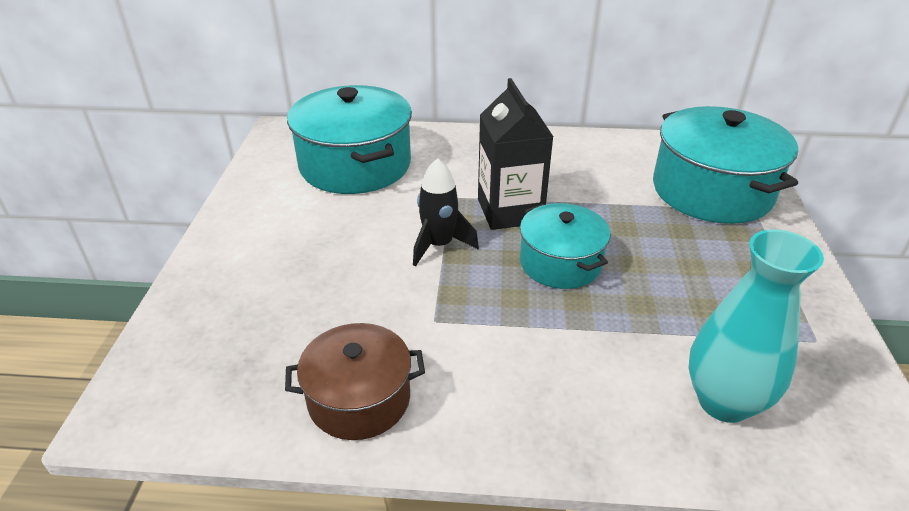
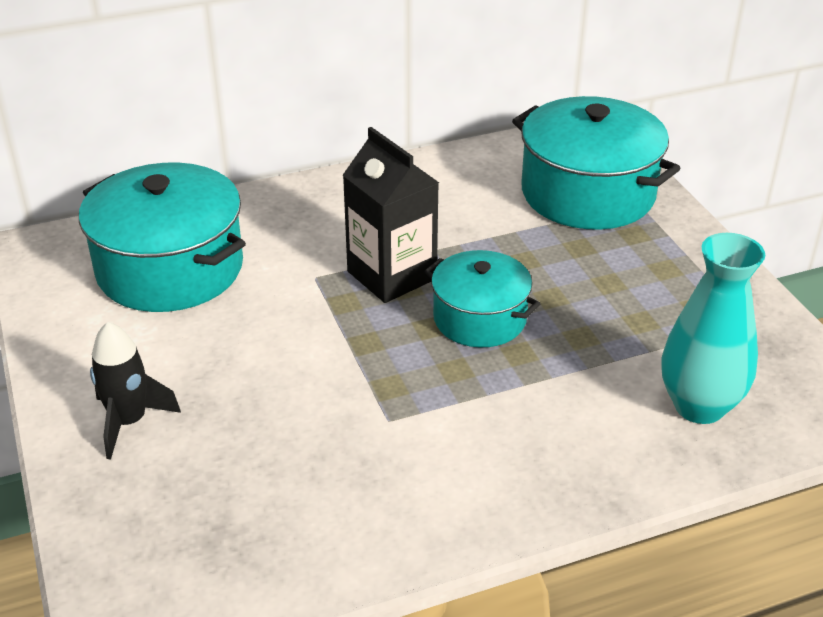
camera: 25 degrees left, 0 degrees up
brown pot [285,323,425,440] -> none
black rocket [413,158,479,267] -> black rocket moved to [90,322,181,460]

